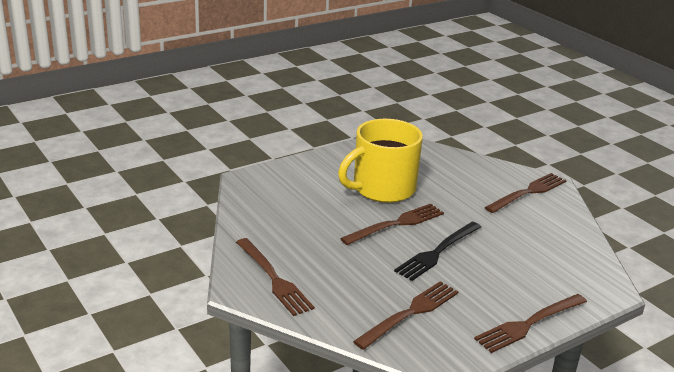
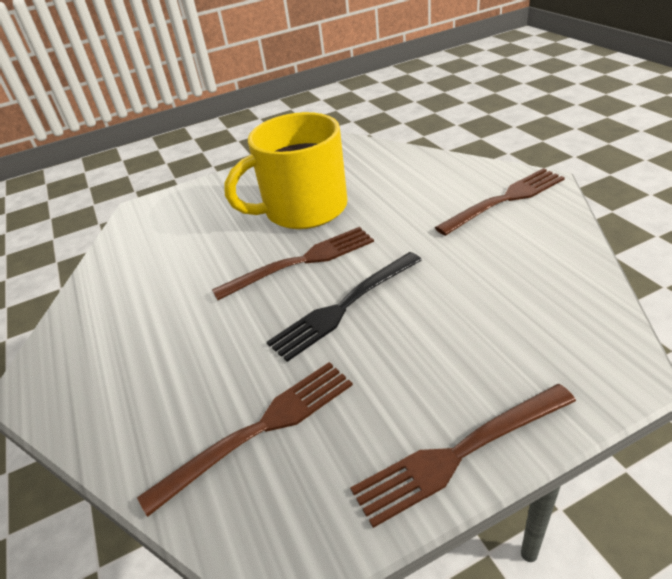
camera: 15 degrees right, 10 degrees up
brown fork [236,238,315,316] -> none

